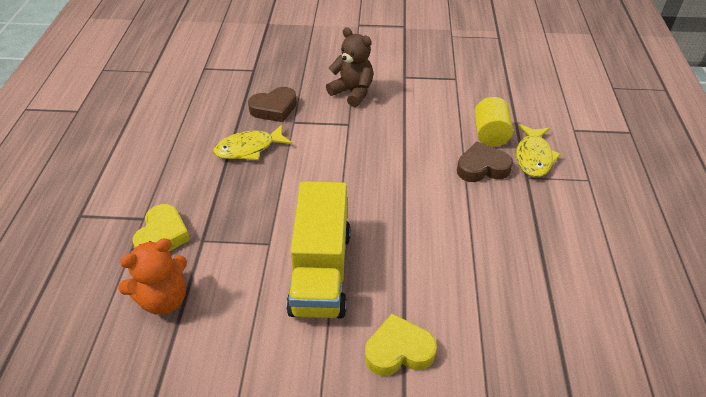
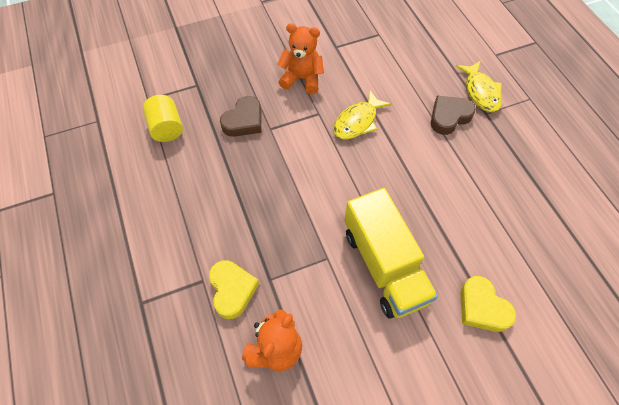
camera: 25 degrees left, 15 degrees up
yellow fish [213,124,292,160] -> yellow fish moved to [333,90,391,139]
brown teddy bear [326,27,373,107] -> orange teddy bear [277,23,324,94]
yellow heart [365,314,437,376] -> yellow heart turned 90 degrees counterclockwise [460,276,516,332]
yellow cylinder [475,97,513,147] -> yellow cylinder moved to [143,95,183,142]

